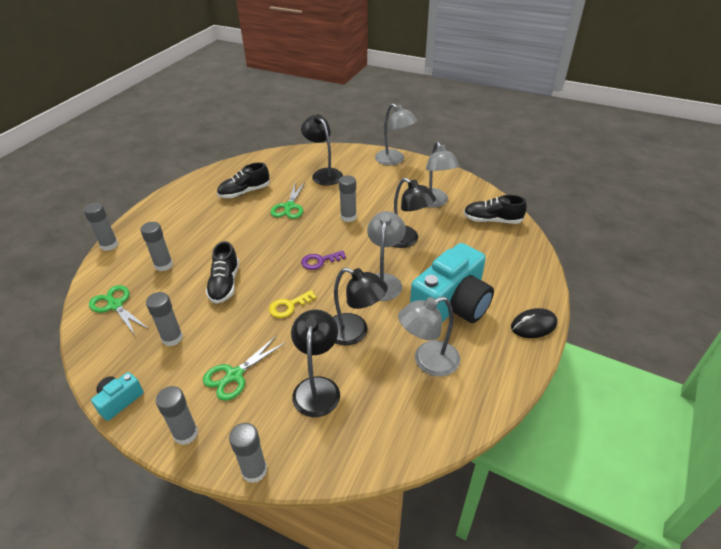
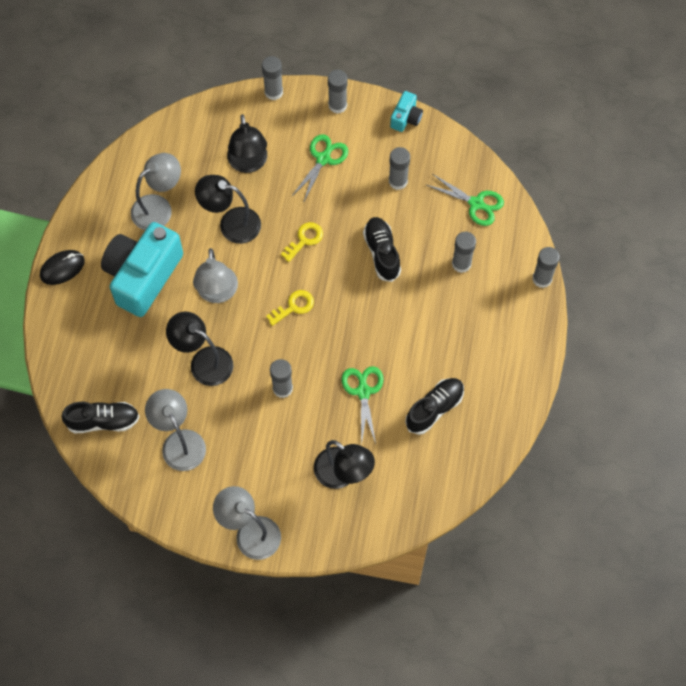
camera: 165 degrees right, 25 degrees up
purple key [301,250,346,270] -> yellow key [266,290,314,326]

